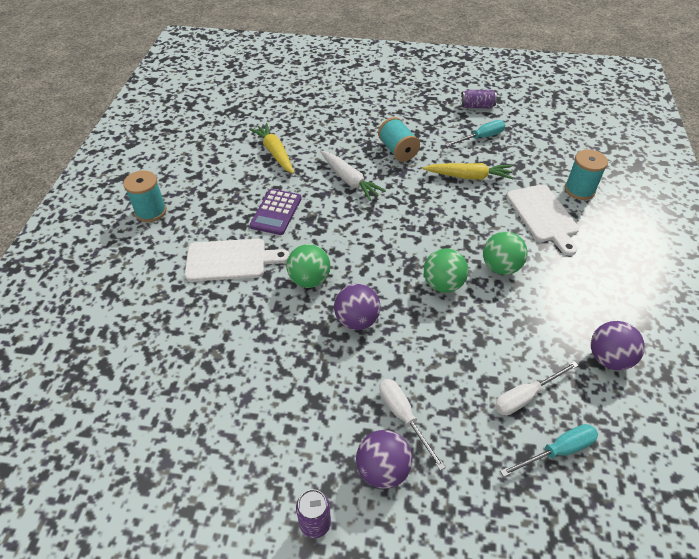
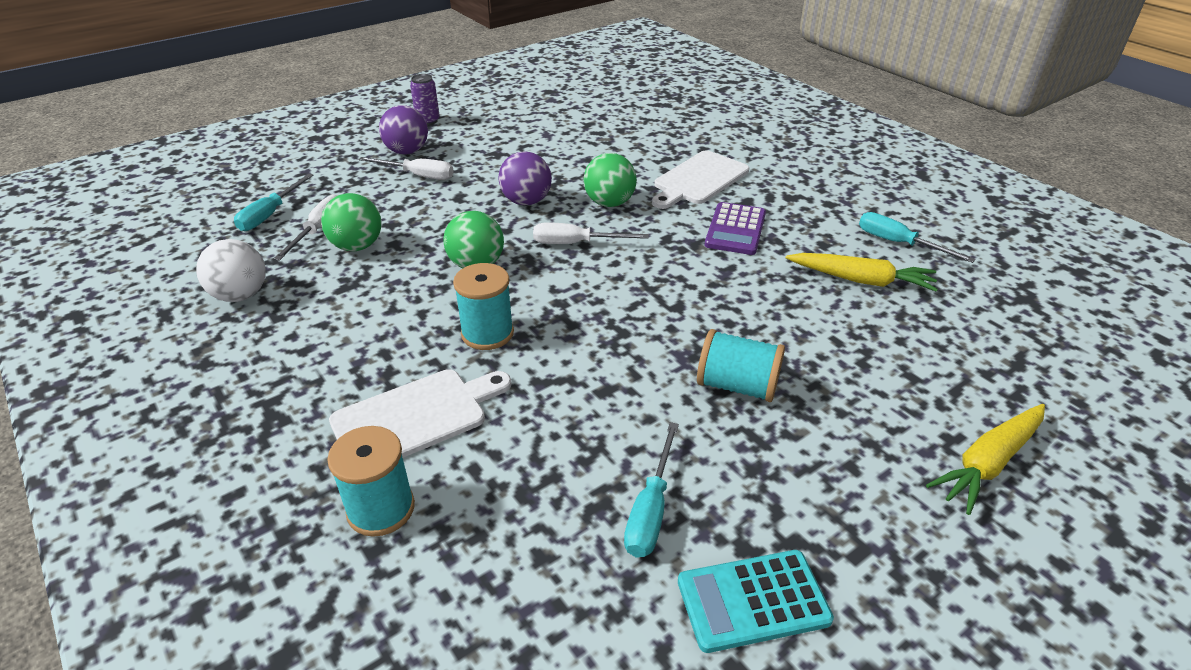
camera: 135 degrees right, 10 degrees down
turquoise spool [123,171,167,222] -> turquoise spool moved to [453,263,514,350]
purple calculator [250,189,302,235] -> purple calculator turned 135 degrees counterclockwise [705,202,766,255]
white carrot [320,151,386,201] -> none
yellow carrot [423,163,514,180] -> yellow carrot moved to [926,404,1045,515]
purple can [461,90,497,108] -> turquoise calculator [678,550,834,653]
green ball [483,232,528,275] -> green ball moved to [321,193,382,251]
white cutting board [507,184,579,256] -> white cutting board turned 120 degrees clockwise [329,369,512,458]
purple ball [591,321,645,370] -> white ball [196,239,266,302]
none -> white screwdriver [533,222,649,244]
none -> turquoise screwdriver [859,212,976,263]

